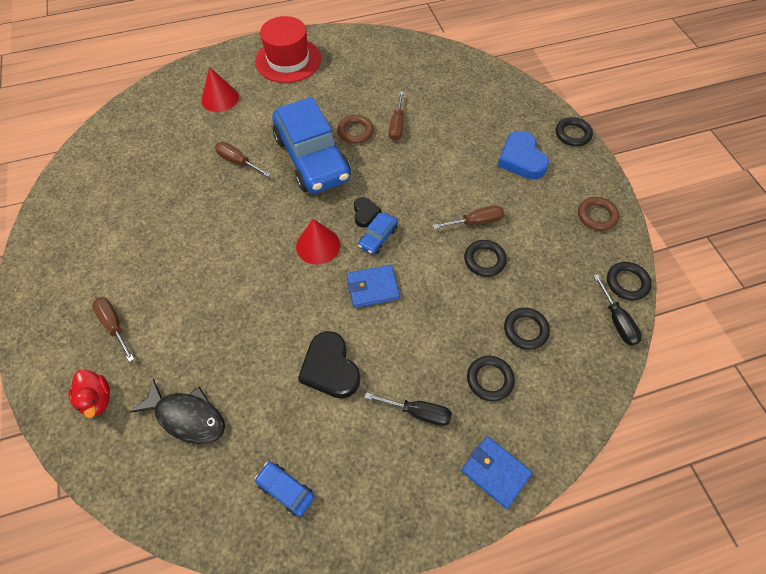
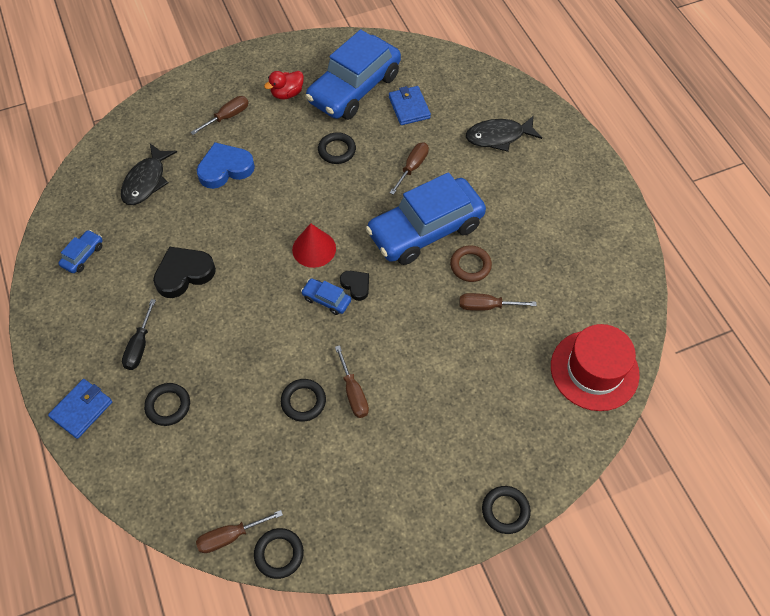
camera: 85 degrees right, 0 degrees up
red duck [68,369,110,418] -> red duck moved to [264,71,304,99]
red cone [201,67,239,112] -> black fish [466,115,542,152]
red hat [255,16,321,83] -> red hat moved to [551,324,640,411]
blue wallet [347,265,400,308] -> blue wallet moved to [389,86,431,125]
black heart [354,197,381,228] -> black heart turned 120 degrees counterclockwise [340,271,369,301]
blue heart [498,131,549,179] -> blue heart moved to [197,142,255,189]
black ring [504,308,550,350] -> black ring moved to [318,132,356,164]
brown ring [578,197,619,231] -> none
black screwdriver [594,274,642,346] -> brown screwdriver [196,510,283,553]
none -> blue car [305,29,401,120]

